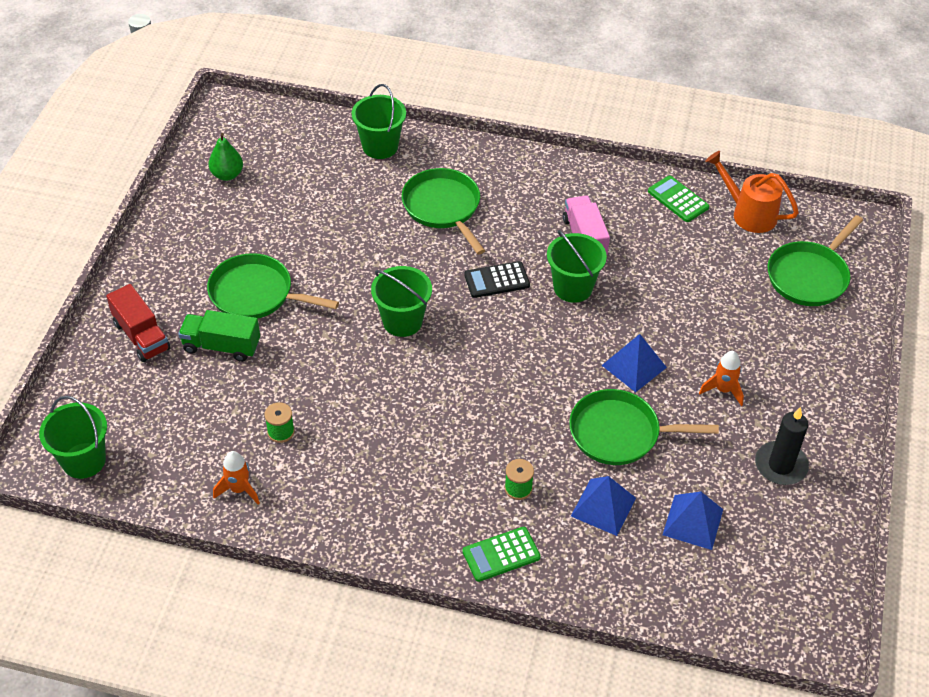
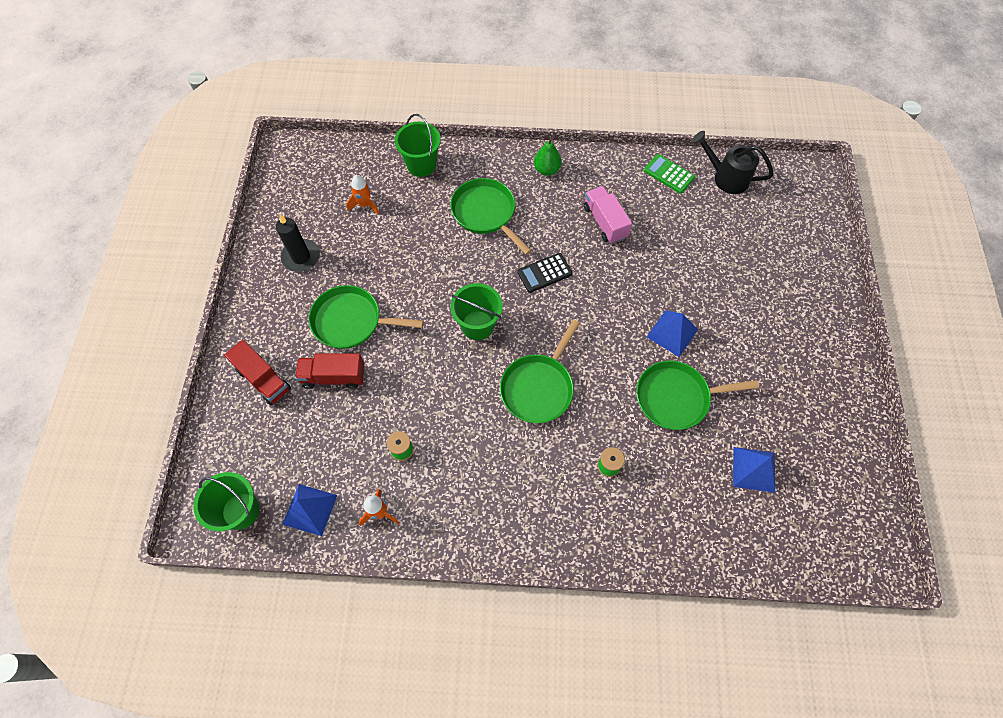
camera: 10 degrees left, 15 degrees up
green truck [178,310,260,362] -> red truck [295,353,365,389]
green pear [209,133,243,181] -> green pear moved to [534,138,562,176]
green calculator [462,527,541,582] -> none
green bucket [547,230,607,303] -> none
blue pyramid [571,476,636,536] -> blue pyramid moved to [282,484,337,536]
orange rocket [699,351,744,406] -> orange rocket moved to [346,175,379,215]
orange watering can [705,151,799,233] -> black watering can [692,131,773,194]
black candle [755,407,809,485] -> black candle moved to [276,214,320,272]
green pan [768,215,863,306] -> green pan moved to [500,319,580,423]

